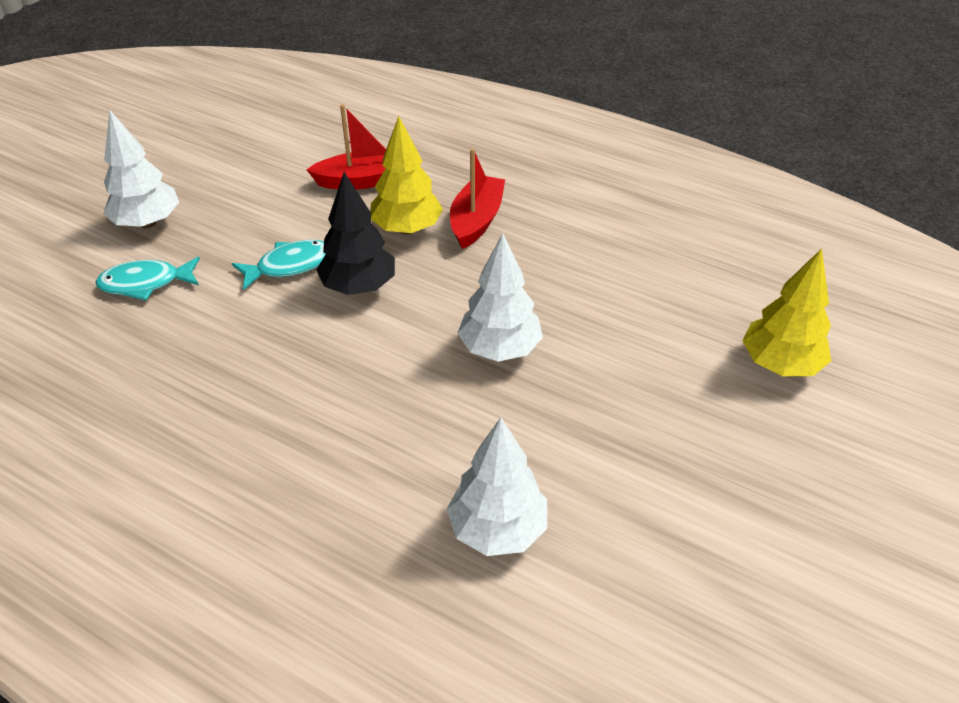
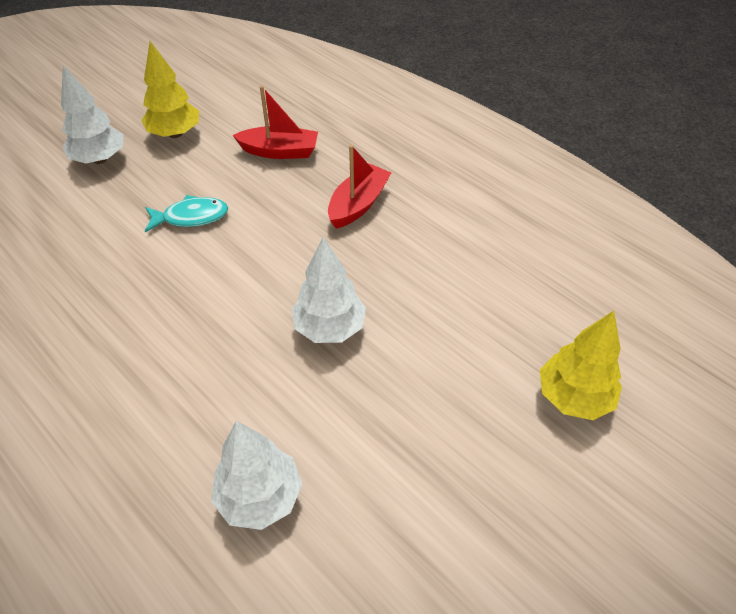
camera: 15 degrees right, 5 degrees up
turquoise fish [95,257,200,301] -> none
black tree [316,172,395,295] -> none
yellow tree [370,116,443,235] -> yellow tree moved to [141,41,199,138]

